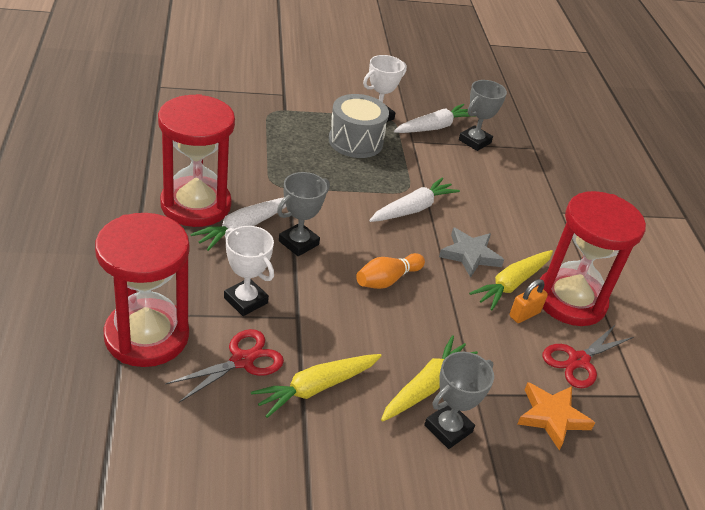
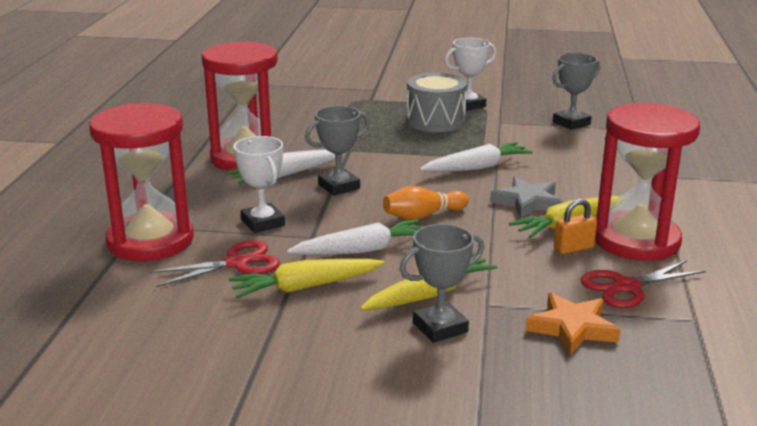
camera: 20 degrees right, 15 degrees down
white carrot [394,104,473,133] -> white carrot moved to [286,219,424,255]

